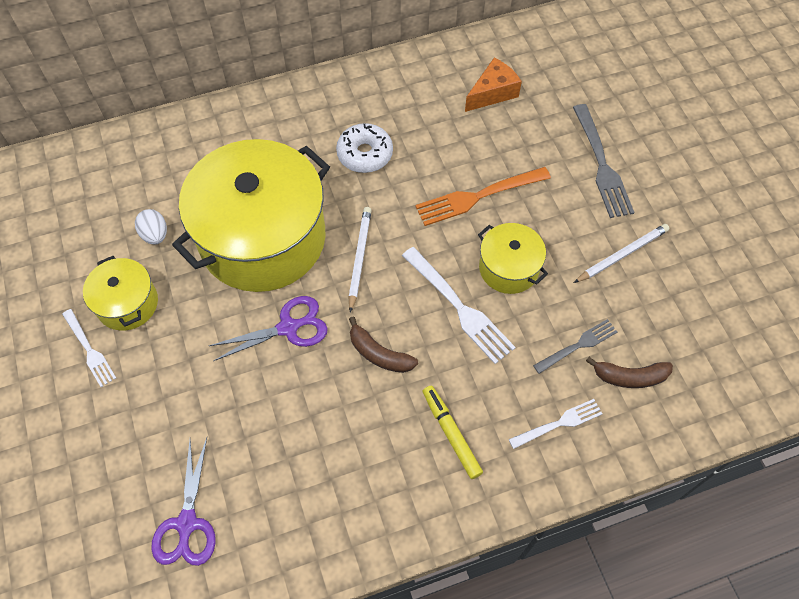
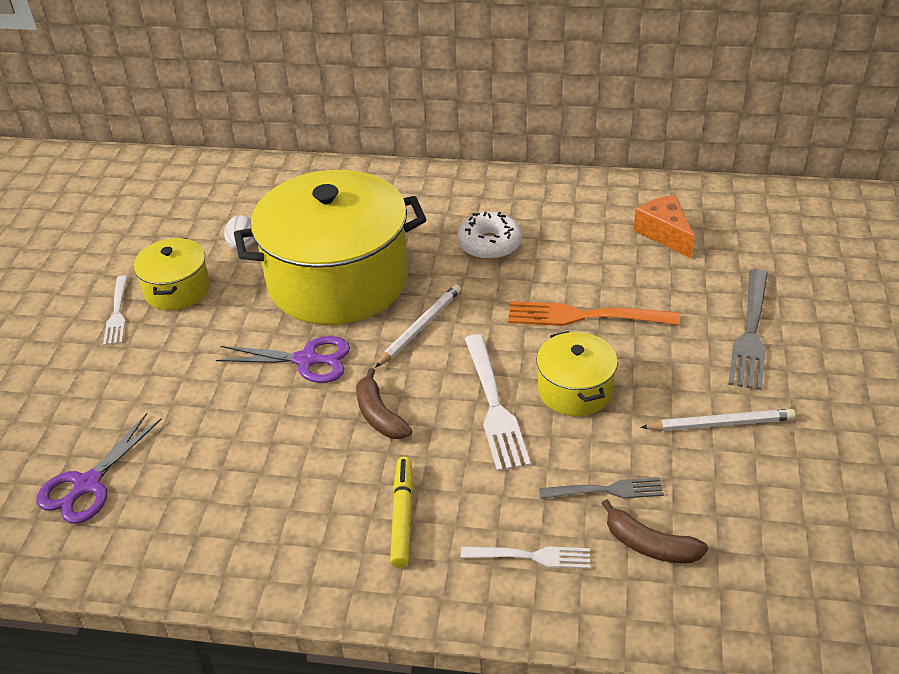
camera: 30 degrees right, 20 degrees down
orange cheese [465,58,522,112] -> orange cheese turned 105 degrees counterclockwise [634,195,695,258]

